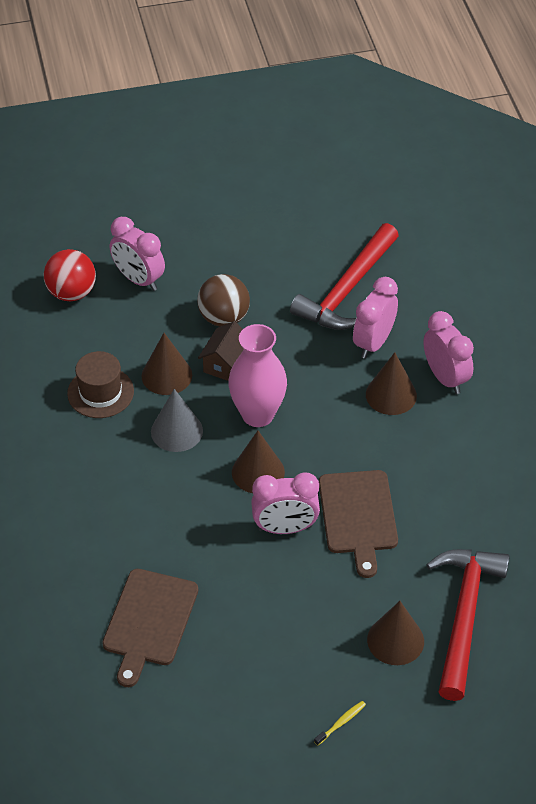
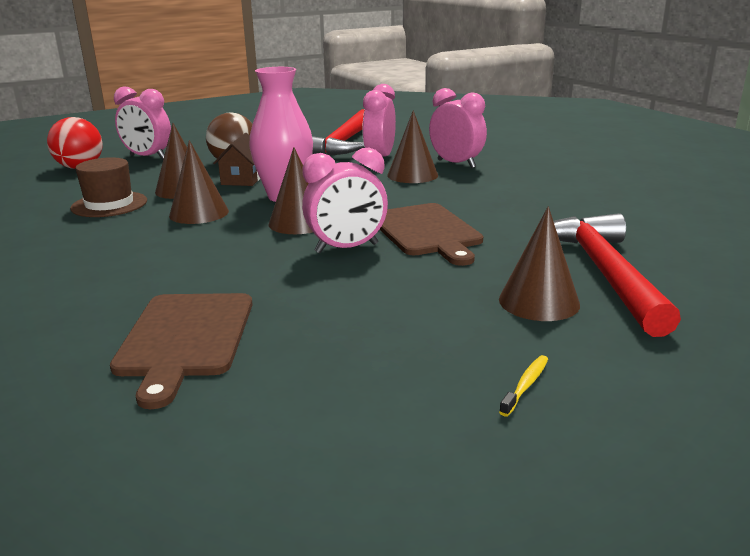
camera: 15 degrees left, 25 degrees down
grey cone [151,389,203,452] -> brown cone [169,140,229,224]

